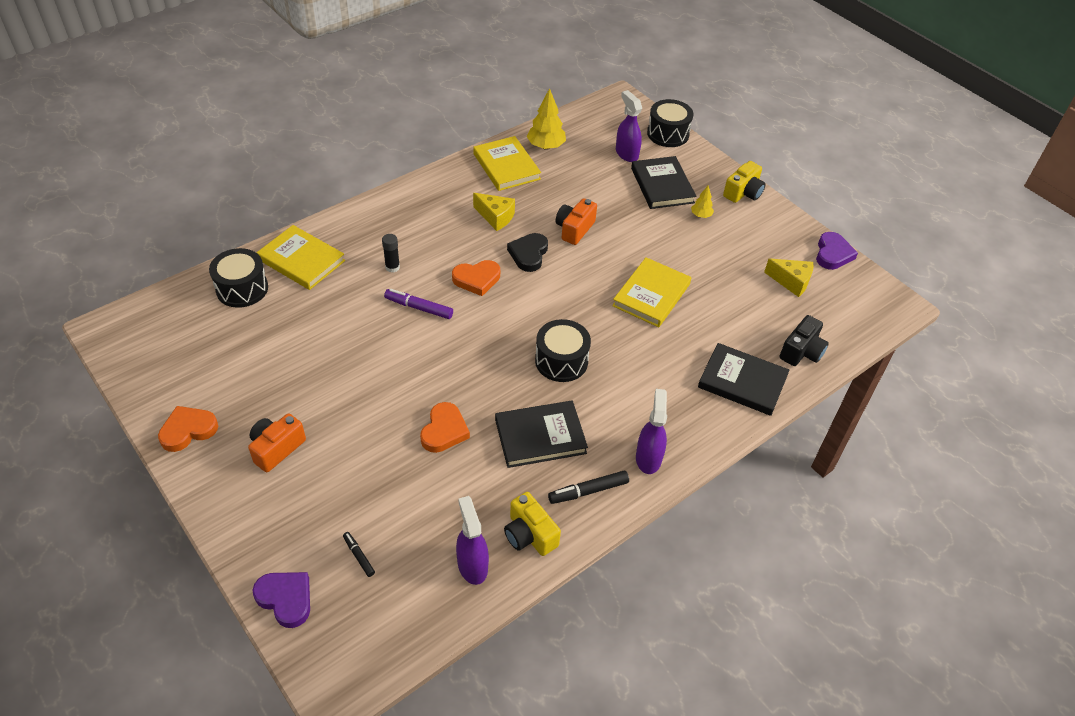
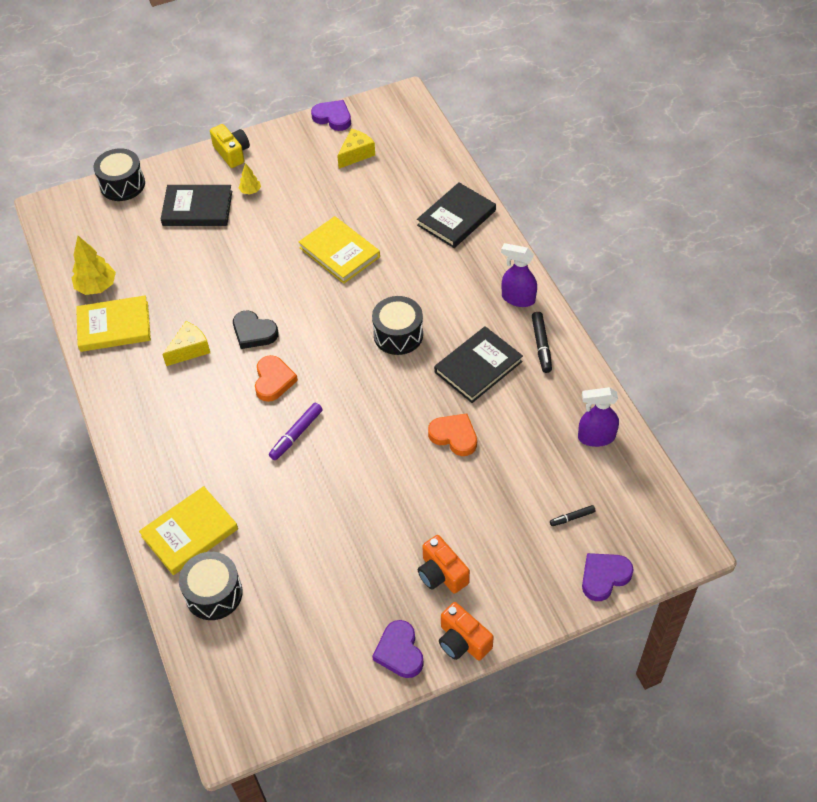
camera: 70 degrees left, 5 degrees up
orange heart [158,406,218,452] -> purple heart [372,620,424,678]
black glue stick [382,234,400,273] -> none
black book [495,400,588,468] -> black book turned 45 degrees clockwise [434,326,523,403]
yellow camera [504,492,561,556] -> none
orange camera [556,198,597,245] -> orange camera moved to [439,602,494,661]
purple spray bottle [616,90,642,162] -> none
black camera [780,315,829,366] -> none

